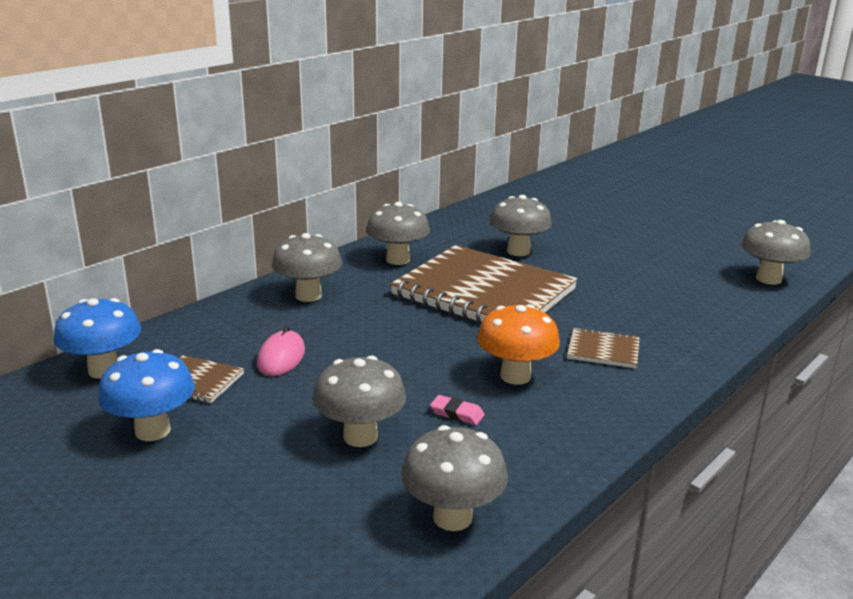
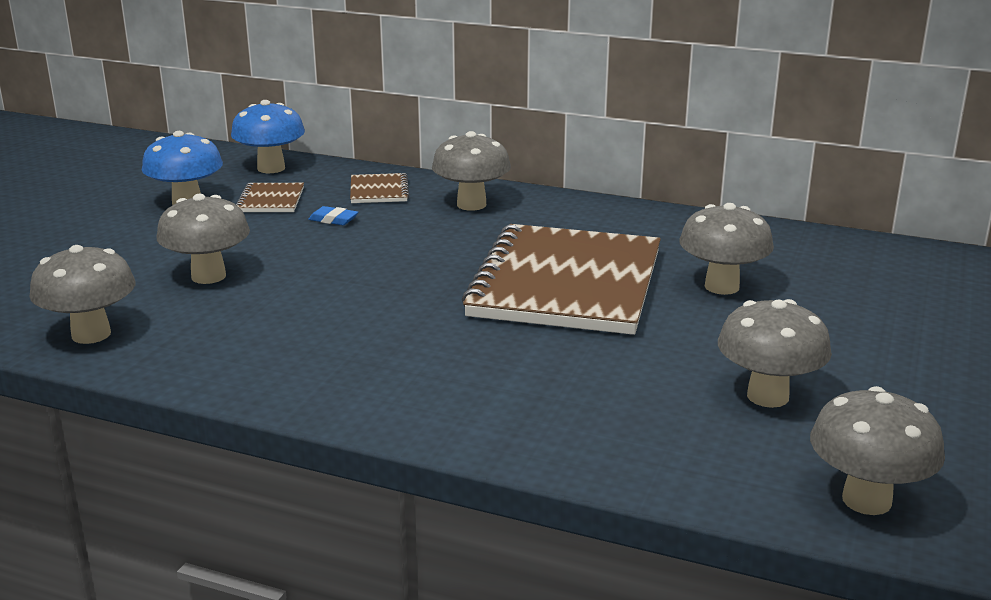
camera: 70 degrees right, 0 degrees up
pink mouse [257,326,305,376] -> blue eraser [308,206,358,225]
grey mushroom [366,202,430,265] -> grey mushroom moved to [718,299,832,408]
pink eraser [430,395,485,425] -> none
orange mushroom [477,304,560,385] -> none
brown notebook [567,327,640,368] -> brown notebook moved to [350,173,409,203]

